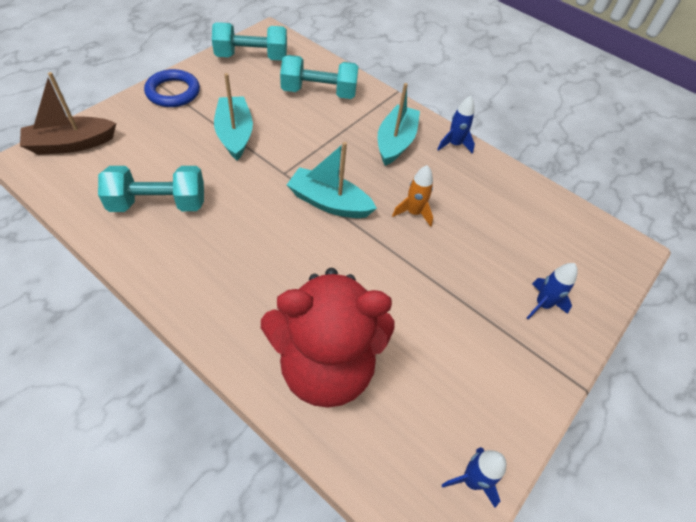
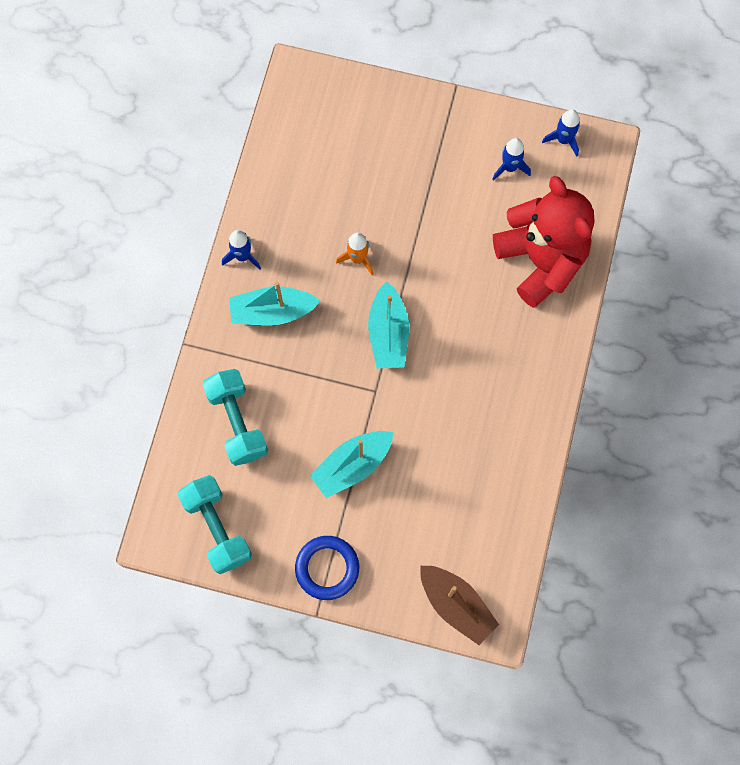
camera: 110 degrees left, 20 degrees up
turquoise dumbbell [98,166,204,212] -> none
blue rocket [527,263,578,319] -> blue rocket moved to [492,138,531,181]

